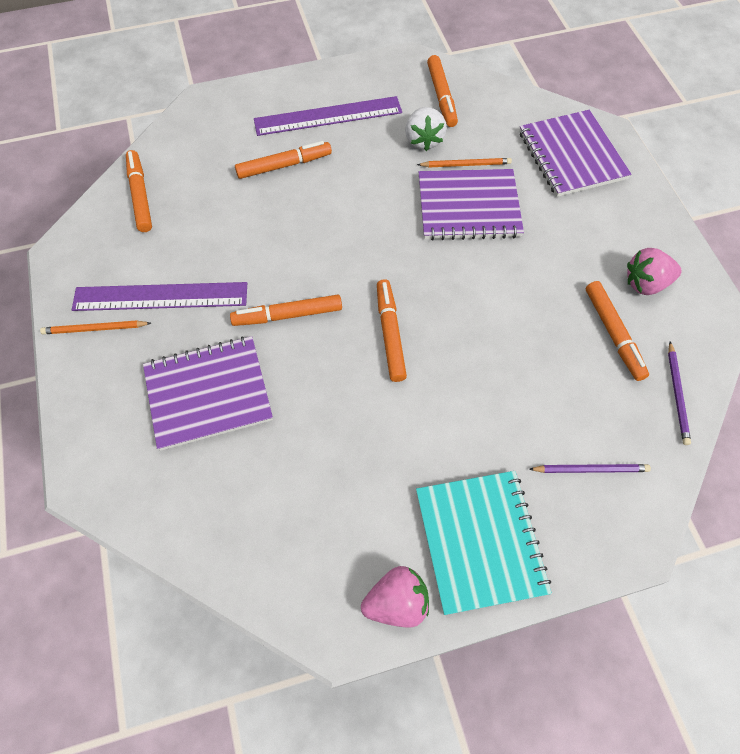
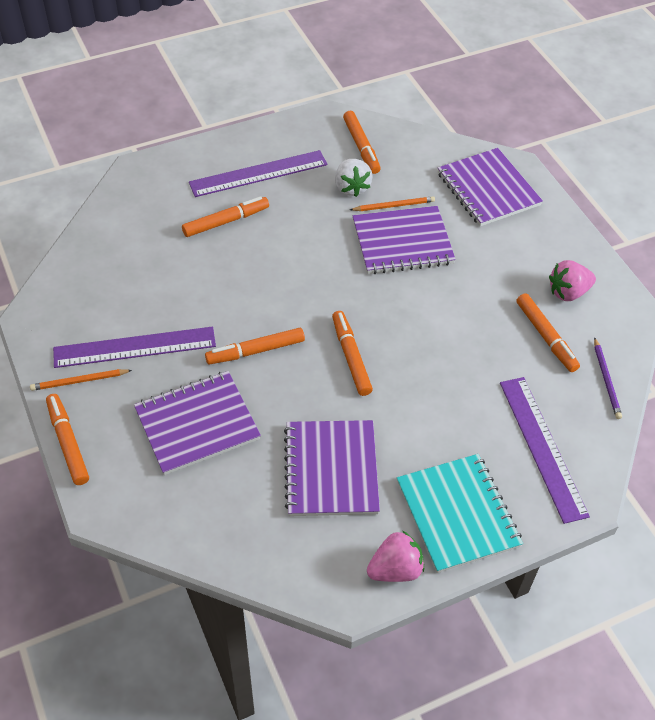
camera: 10 degrees left, 10 degrees down
orange marker [126,150,152,232] -> orange marker moved to [46,394,89,485]
purple pencil [529,464,651,473] -> purple ruler [500,377,590,524]
none -> purple notebook [284,420,380,516]

